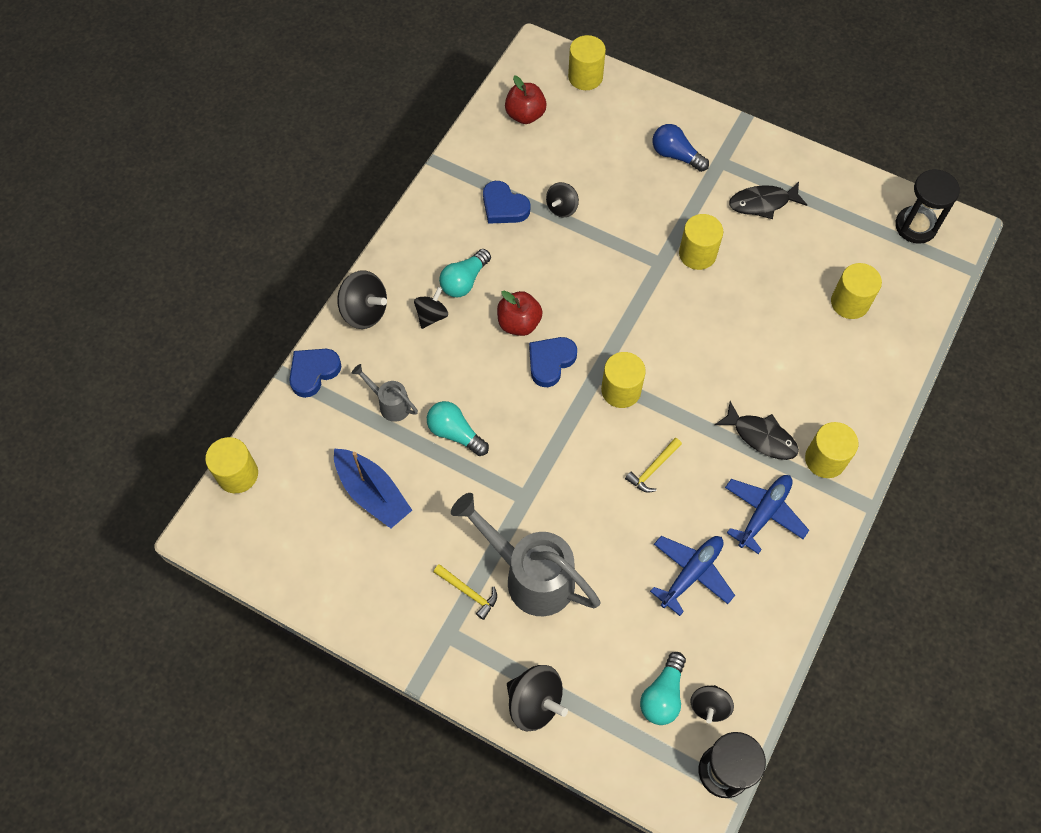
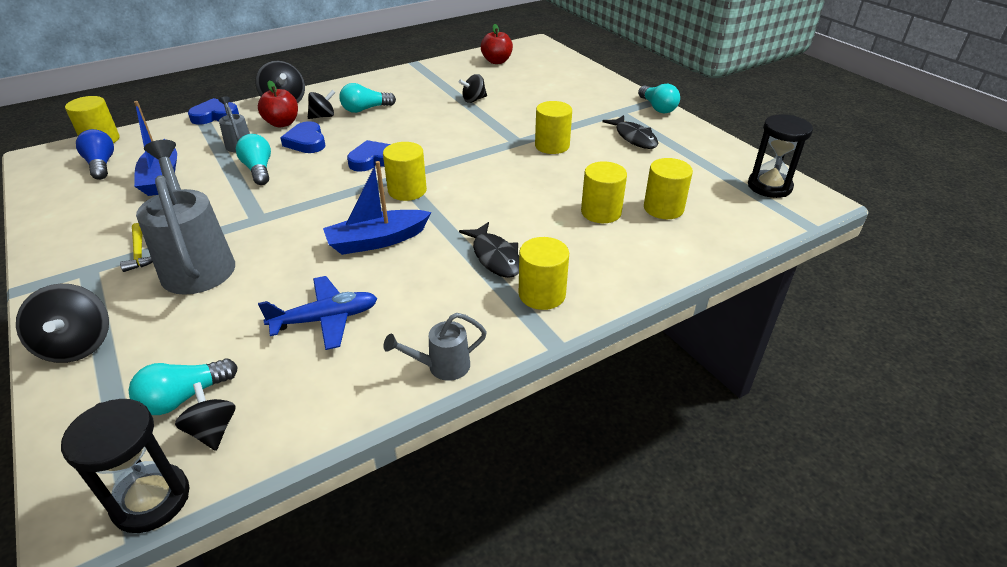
camera: 30 degrees right, 25 degrees down
blue heart [483,181,530,224] -> blue heart moved to [280,121,325,153]
red apple [497,290,543,336] -> red apple moved to [258,80,298,127]
yellow cylinder [568,35,606,90] -> yellow cylinder moved to [581,161,627,223]
yellow hammer [625,438,682,493] -> blue boat [323,161,431,255]
blue light bulb [652,124,709,172] -> blue light bulb moved to [76,129,114,180]
black spinning top [690,685,734,724] -> black spinning top turned 105 degrees clockwise [175,382,236,451]
blue plane [725,475,809,554] -> none
black fish [729,182,807,219] -> black fish turned 135 degrees counterclockwise [602,115,658,149]
none -> grey watering can [384,313,487,381]
none -> turquoise light bulb [638,84,680,113]

